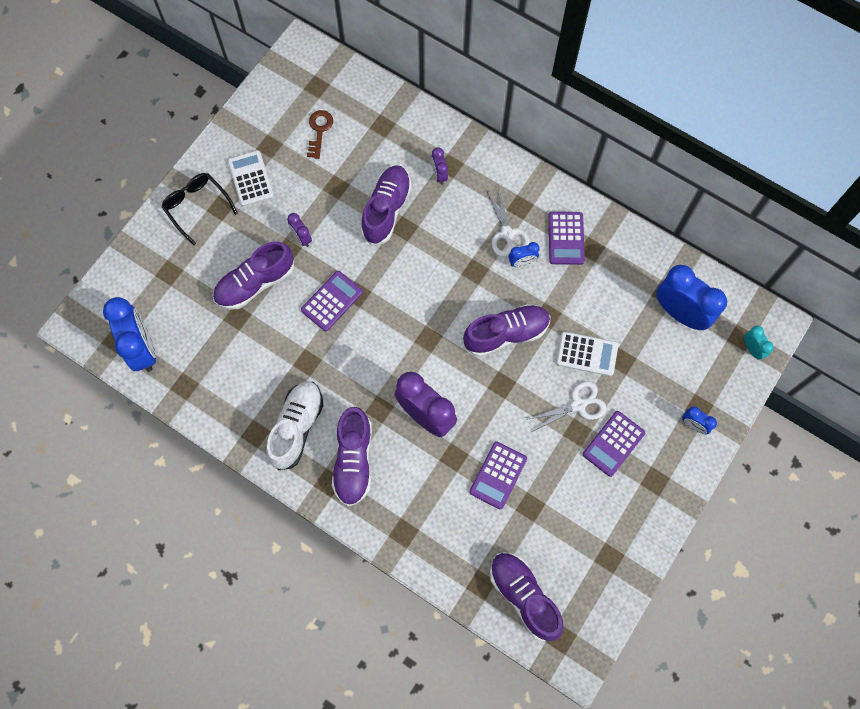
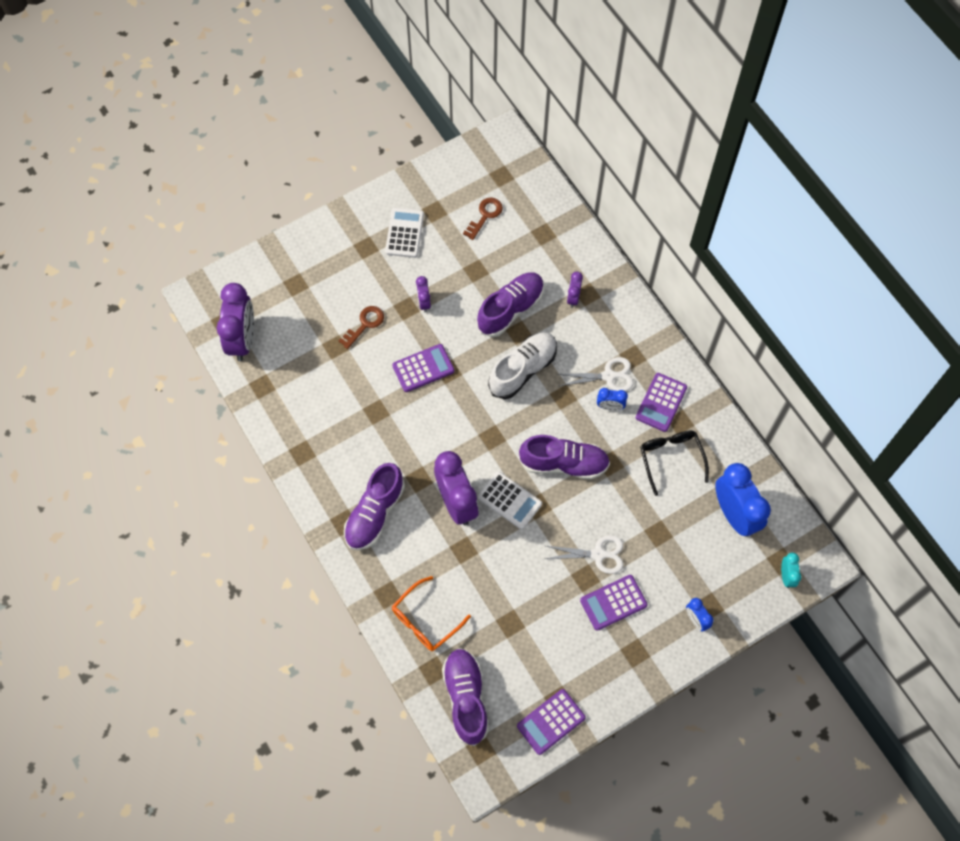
camera: 25 degrees right, 5 degrees down
blue clock [103,297,156,372] -> purple clock [217,283,254,361]
black glasses [161,173,238,245] -> black glasses moved to [640,431,709,496]
purple shoe [213,241,294,310] -> brown key [339,306,384,349]
white shoe [266,381,323,471] -> white shoe moved to [488,333,557,399]
purple calculator [470,442,527,509] -> purple calculator moved to [517,689,586,755]
white scissors [486,186,530,257] -> white scissors turned 105 degrees counterclockwise [557,357,634,391]
white calculator [556,332,618,376] -> white calculator moved to [478,471,542,529]
none -> orange glasses [392,576,471,651]

